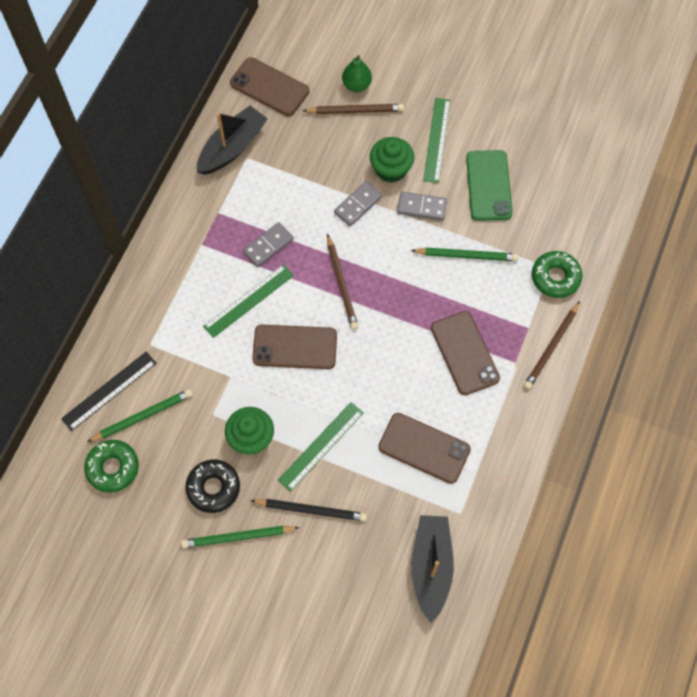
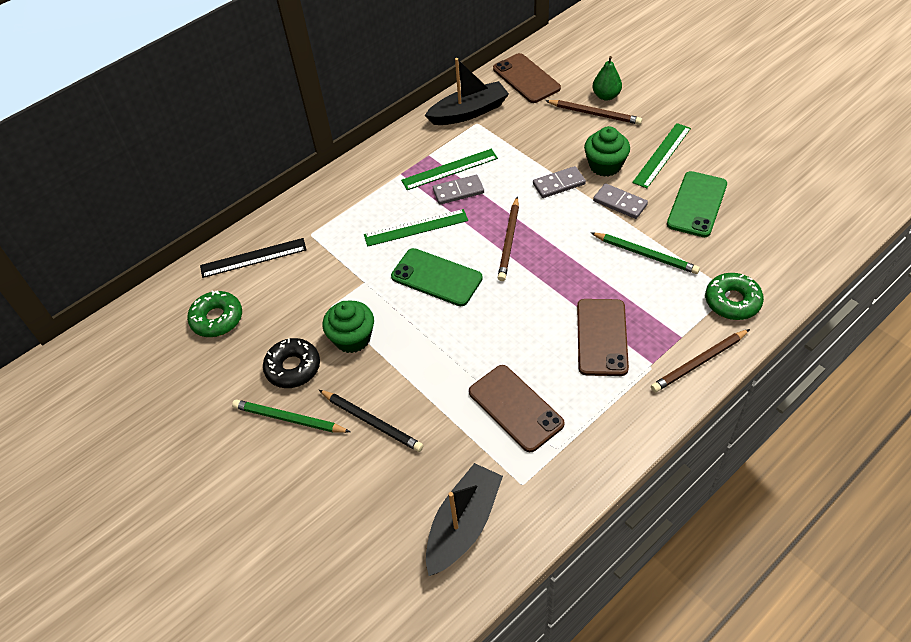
camera: 30 degrees right, 15 degrees down
green pencil [87,389,193,442] -> none
brown phone [252,325,337,369] -> green phone [391,248,483,306]
green ruler [278,402,364,492] -> green ruler moved to [401,149,498,190]

